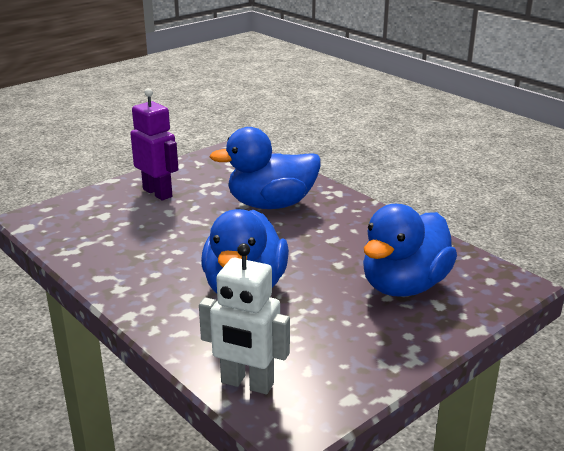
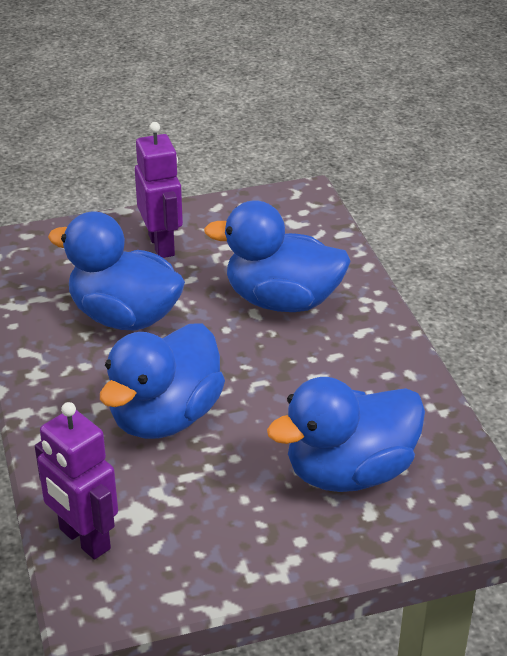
camera: 25 degrees right, 10 degrees up
white robot [199,243,290,394] -> purple robot [35,402,118,560]
none -> blue duck [48,212,185,331]

